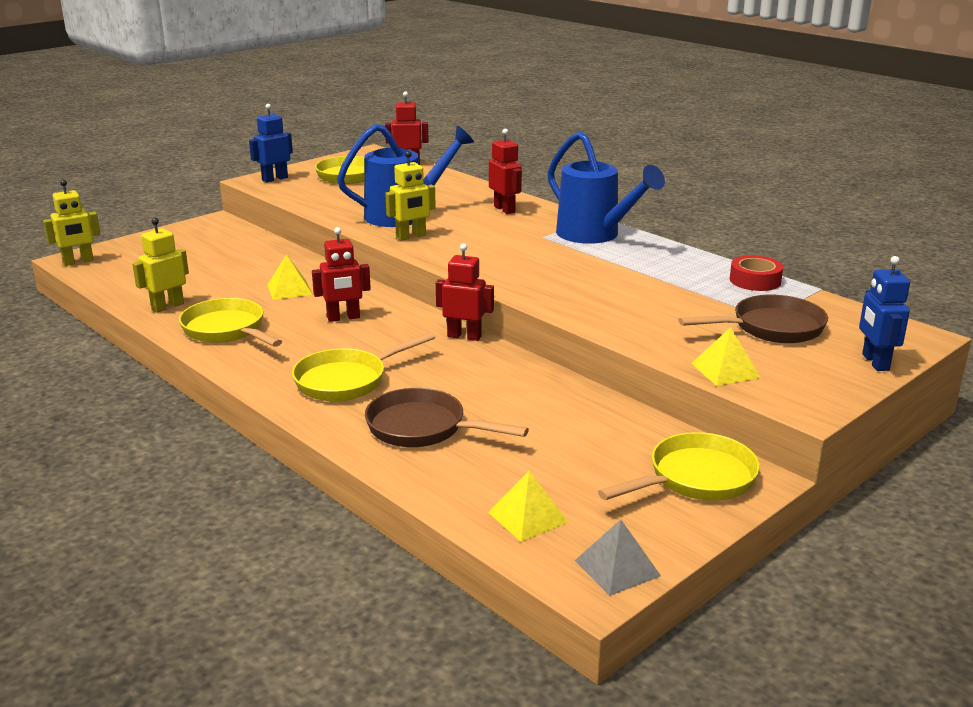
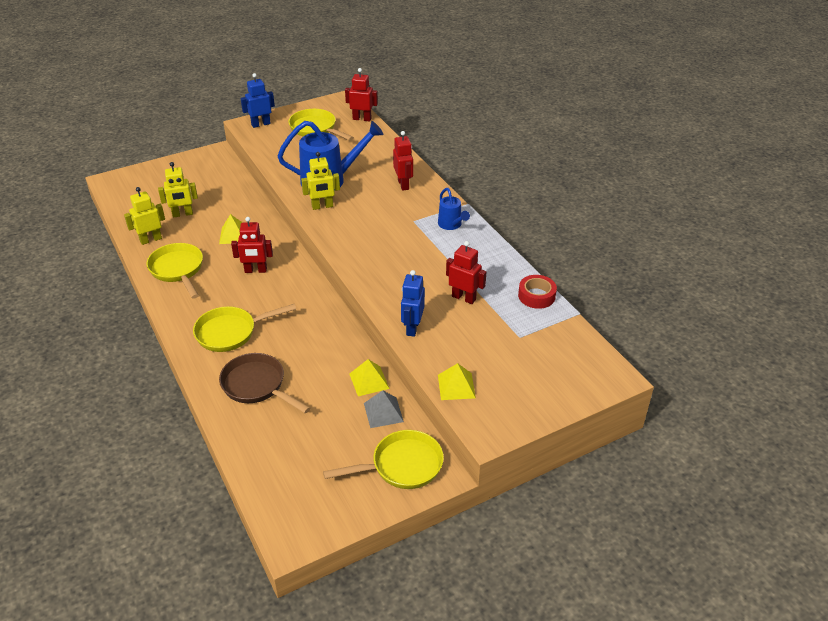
camera: 15 degrees right, 15 degrees up
yellow robot [43,180,101,266] -> yellow robot moved to [158,162,198,218]
red robot [436,243,494,341] -> red robot moved to [446,241,486,304]
yellow pyramid [488,471,568,542] -> yellow pyramid moved to [349,359,390,396]
blue watering can [548,131,665,244] -> blue watering can [438,188,470,230], size x0.52
grey pyramid [575,520,661,596] -> grey pyramid moved to [364,390,404,428]
brown pan [678,295,828,343] -> none
blue robot [859,256,910,371] -> blue robot moved to [401,270,425,337]

